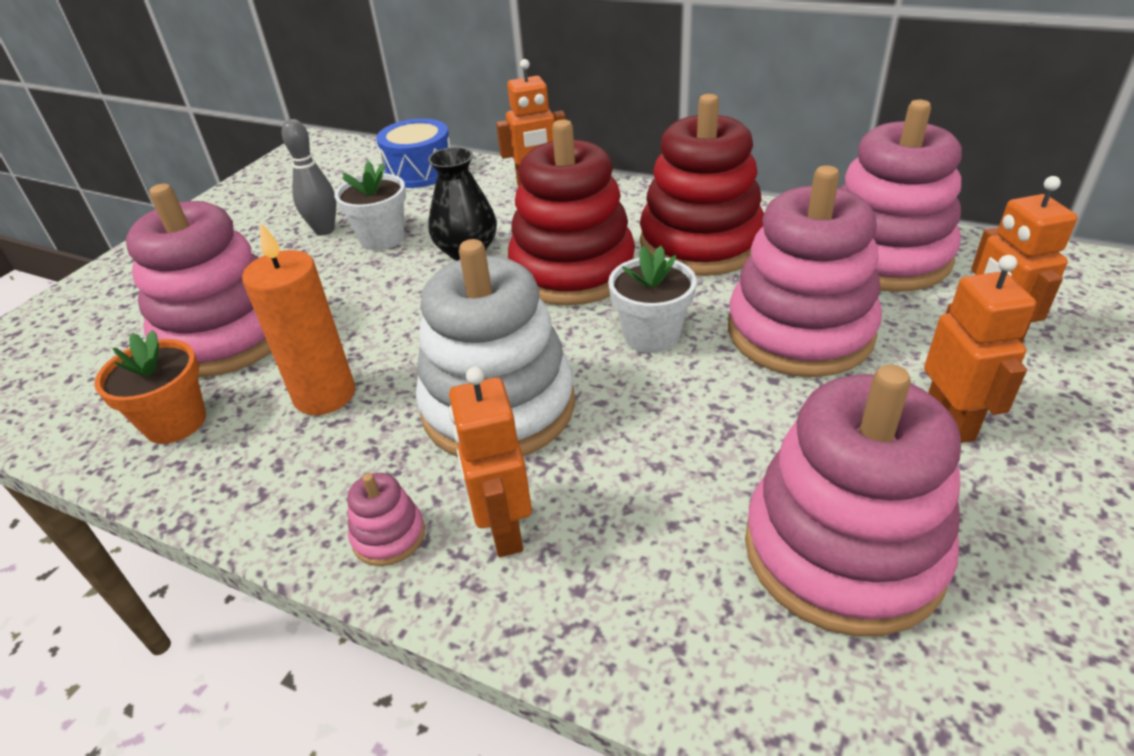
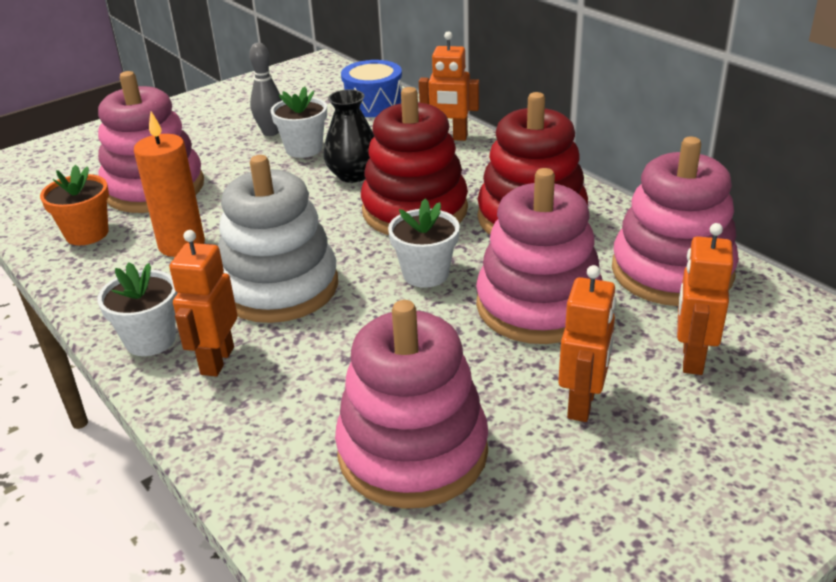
camera: 25 degrees right, 5 degrees down
pink stacking toy [347,473,425,566] -> white flower pot [97,262,178,356]

